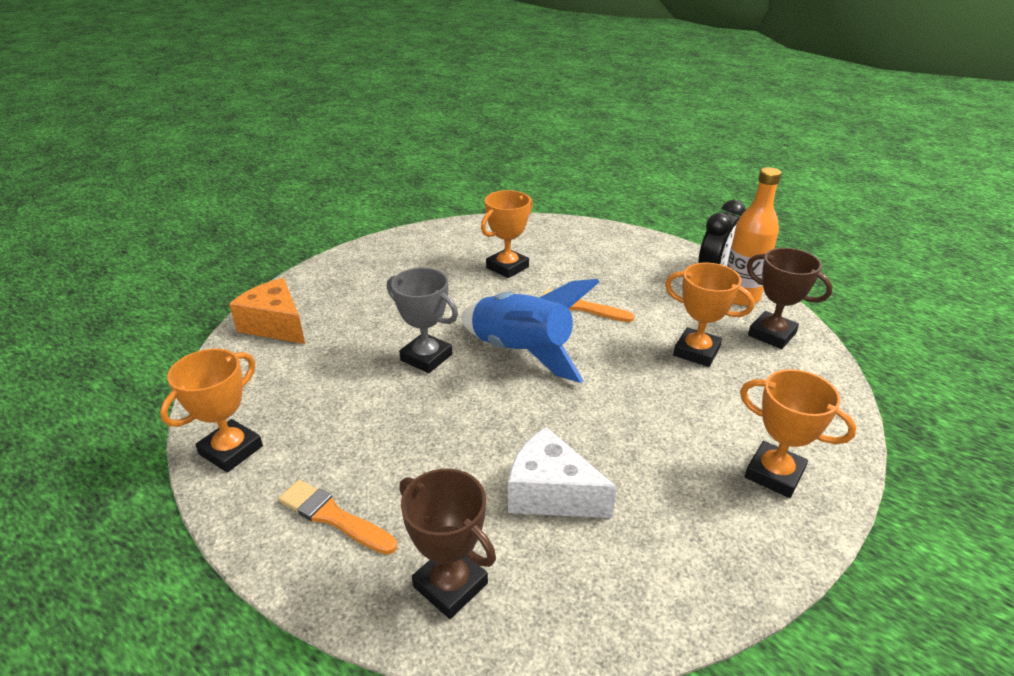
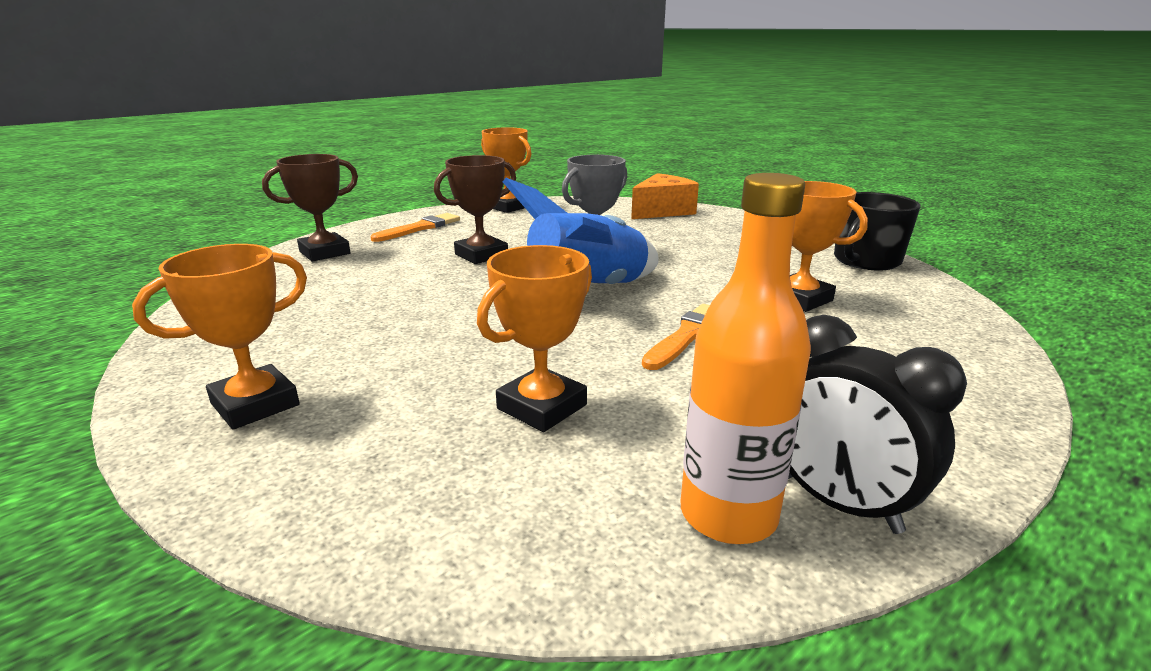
camera: 100 degrees right, 10 degrees down
white cheese [508,427,617,518] -> none
brown trophy [747,248,833,349] -> brown trophy moved to [434,155,516,264]
none -> black mug [834,192,920,270]

